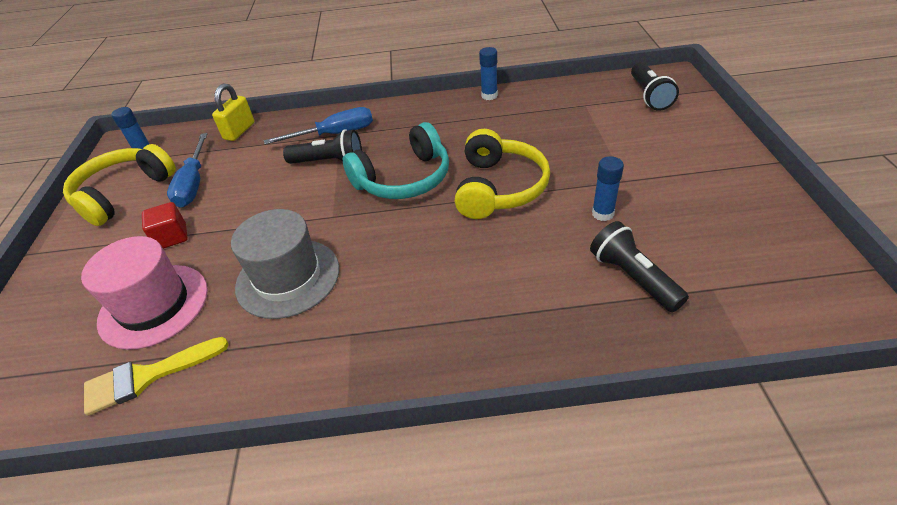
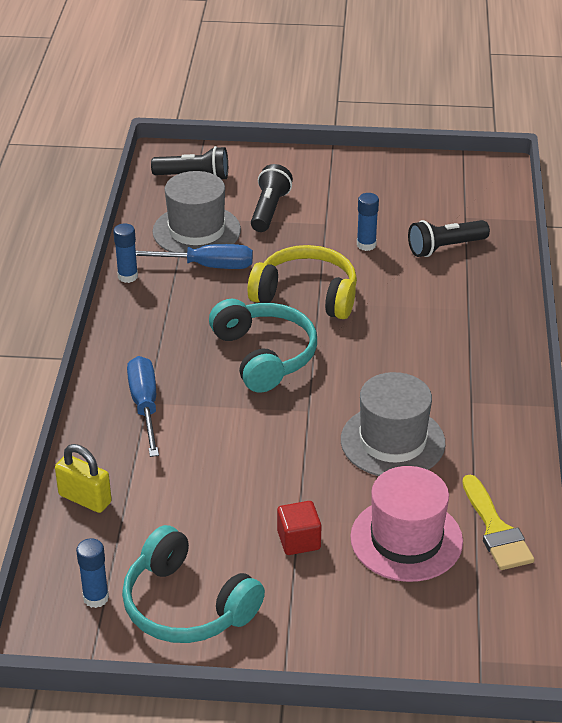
camera: 85 degrees left, 5 degrees down
yellow headphones [63,144,176,226] -> turquoise headphones [122,525,265,643]
blue screwdriver [167,133,207,207] -> blue screwdriver moved to [136,244,253,269]
black flashlight [283,129,362,164] -> black flashlight moved to [251,164,293,232]
none -> grey hat [152,171,241,253]

